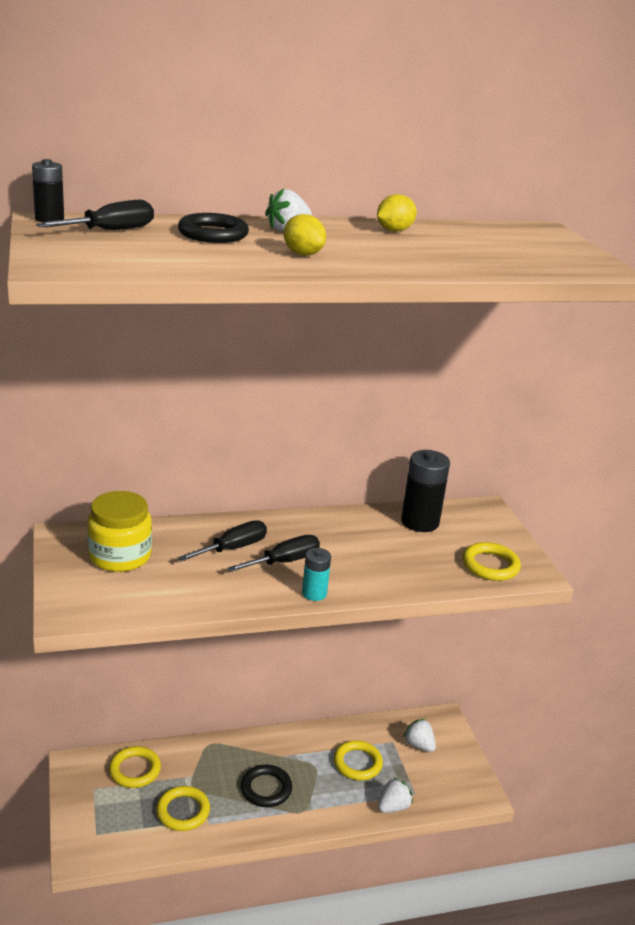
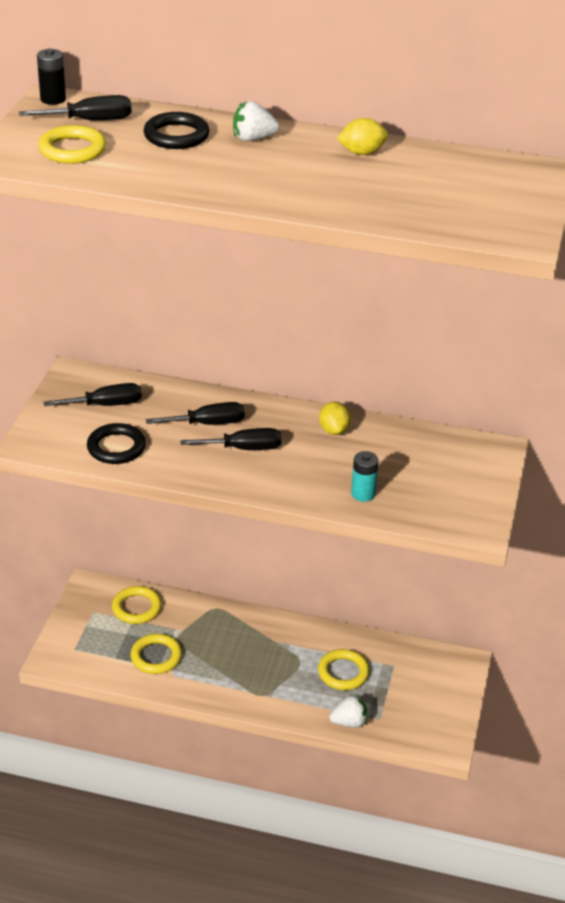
camera: 30 degrees right, 10 degrees up
yellow jar [87,491,152,572] -> black screwdriver [44,383,142,406]
black ring [241,765,292,807] -> black ring moved to [87,423,146,464]
yellow lemon [284,214,326,256] -> yellow lemon moved to [319,401,351,435]
turquoise battery [302,548,331,601] -> turquoise battery moved to [351,451,379,502]
black battery [401,450,450,532] -> none
white strawberry [403,719,436,752] -> none
yellow ring [462,542,521,581] -> yellow ring moved to [38,125,106,164]

